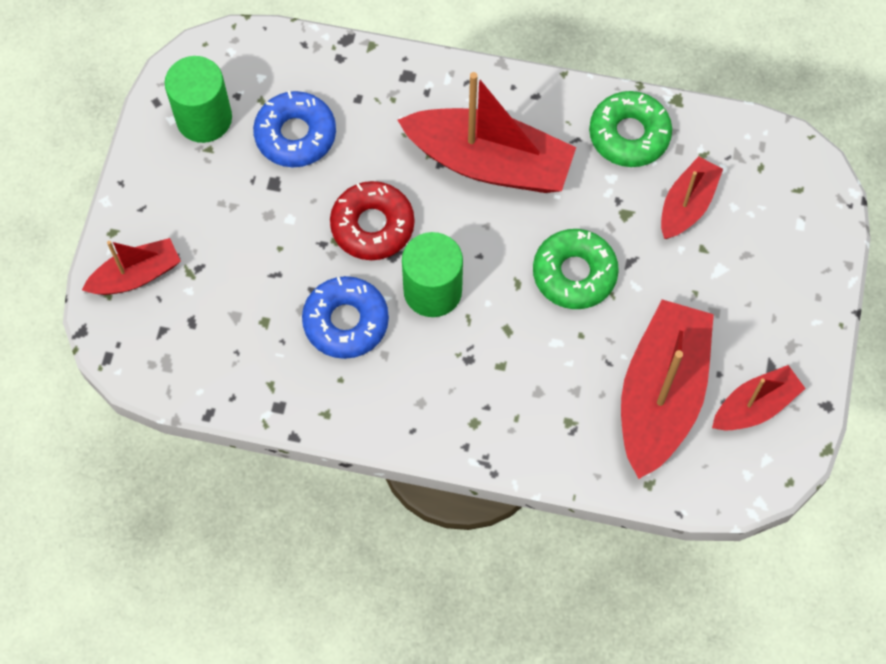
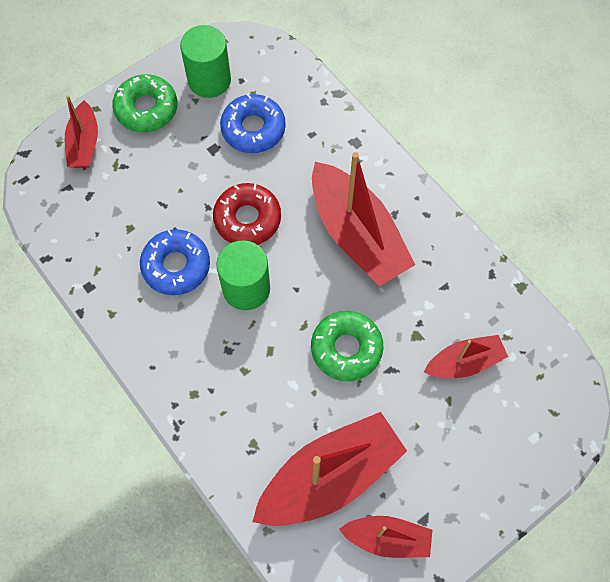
camera: 40 degrees right, 0 degrees up
red boat [82,238,181,295] -> red boat turned 75 degrees clockwise [65,95,98,168]
green donut [589,91,672,167] -> green donut moved to [112,74,177,132]

